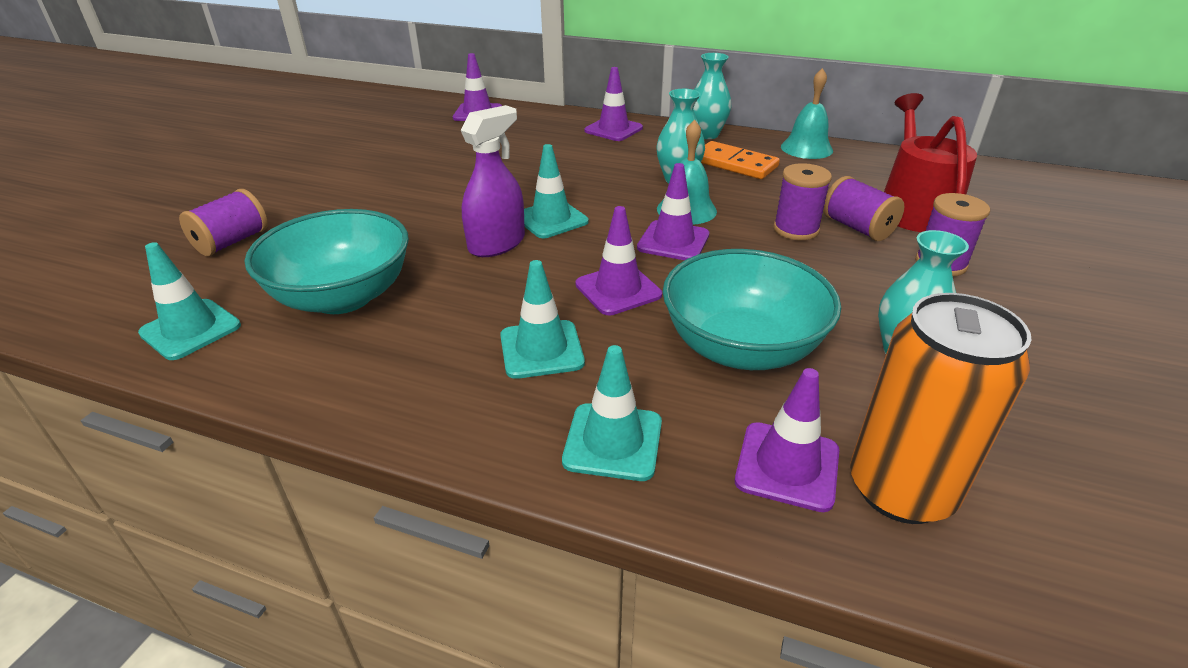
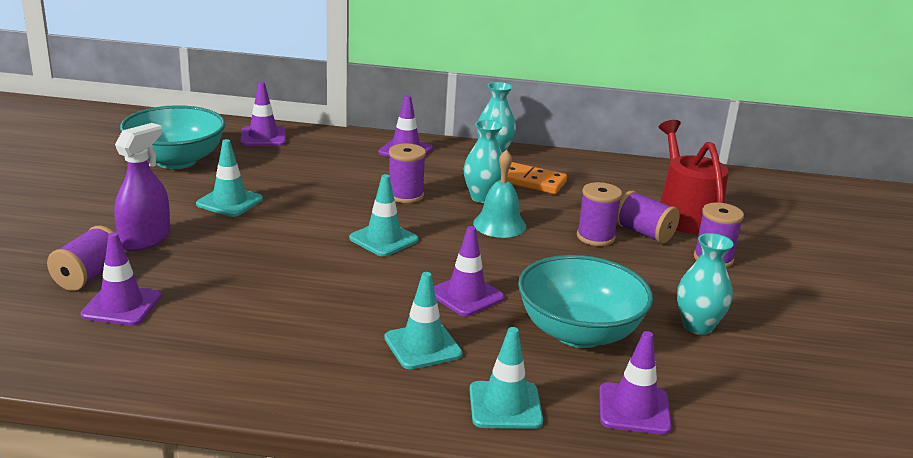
camera: 15 degrees left, 10 degrees down
turquoise traffic cone [138,242,241,360] -> turquoise traffic cone moved to [196,139,263,217]
turquoise bowl [245,209,409,314] -> turquoise bowl moved to [120,105,225,169]
purple spray bottle [461,105,525,257] -> purple spray bottle moved to [115,123,170,251]
purple traffic cone [637,163,709,260] -> purple traffic cone moved to [80,232,161,326]
turquoise bell [781,68,833,159] -> none
orange can [850,293,1031,524] -> none
none -> purple spool [389,143,426,203]

